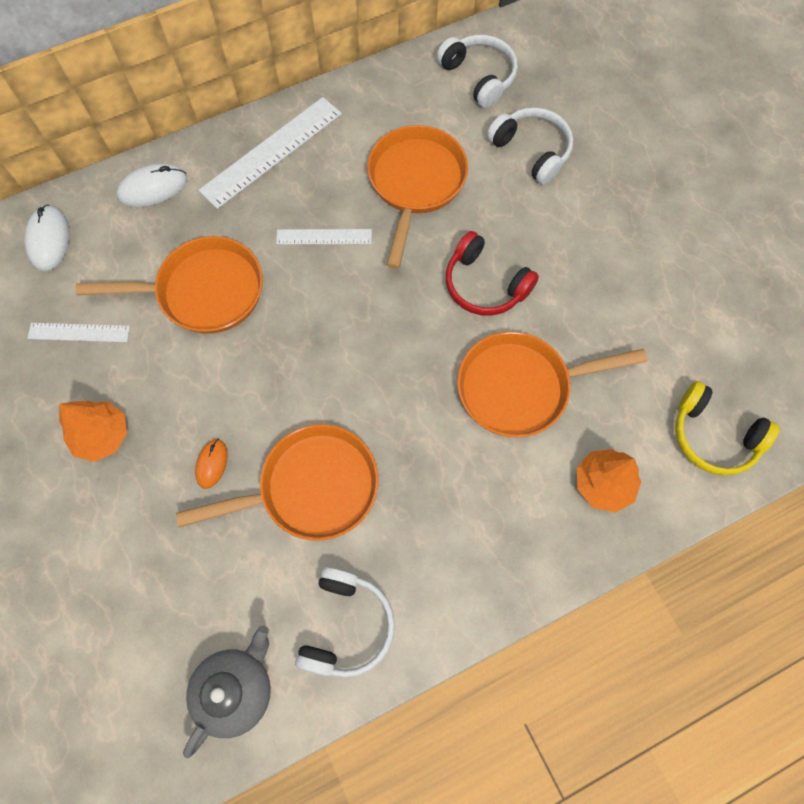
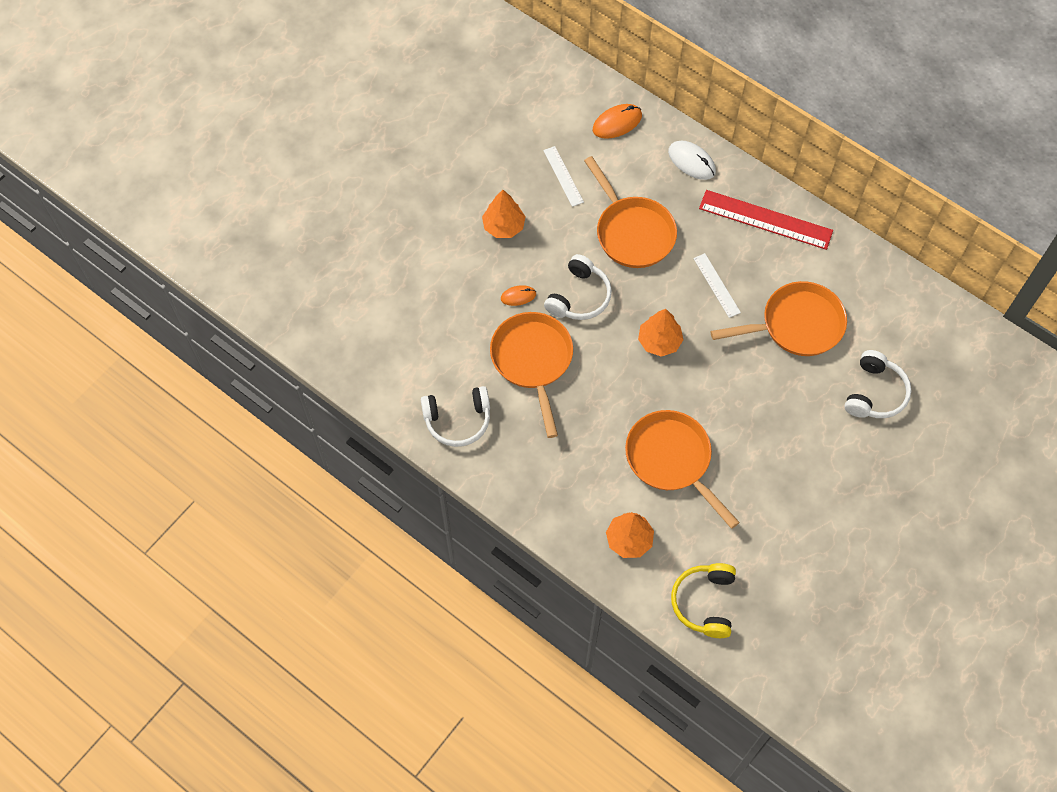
camera: 65 degrees right, 5 degrees down
white mouse [24,205,69,272] -> orange mouse [592,104,642,139]
orange pan [176,424,379,541] -> orange pan turned 150 degrees counterclockwise [490,312,573,438]
grey teapot [183,625,271,758] -> none
white ruler [198,97,342,209] -> red ruler [699,190,833,250]
white headphones [437,35,518,108] -> white headphones moved to [544,254,612,320]
red headphones [446,231,539,316] -> none
none -> orange tree [638,309,684,357]

